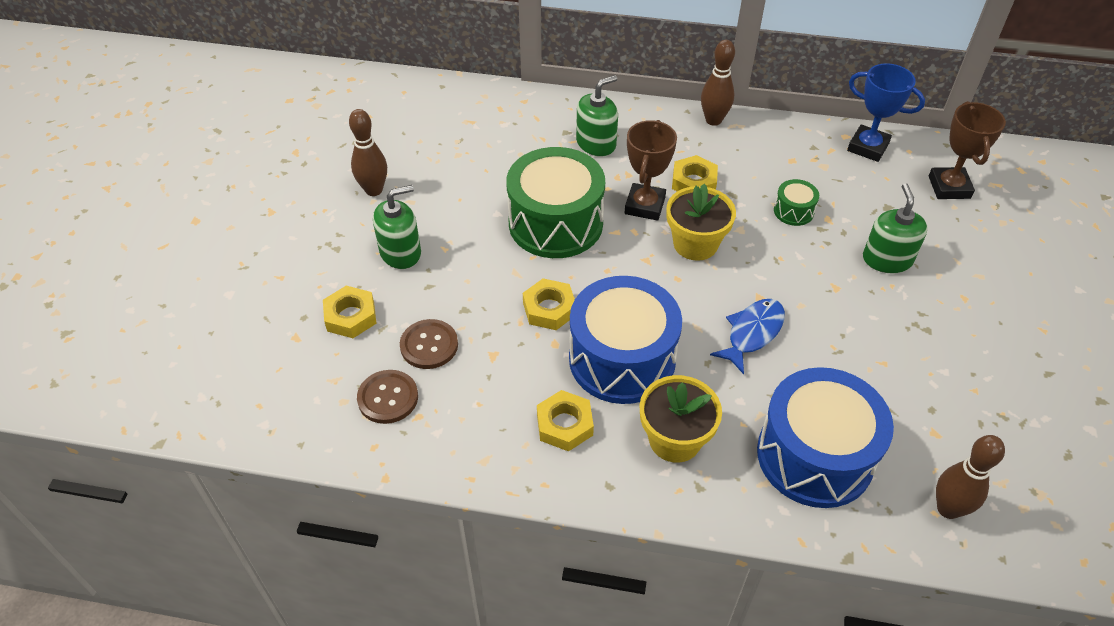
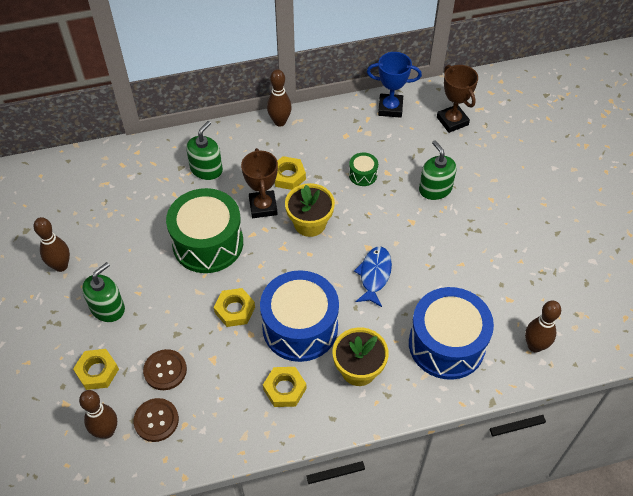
camera: 25 degrees left, 5 degrees up
none -> brown bowling pin [79,390,117,439]

